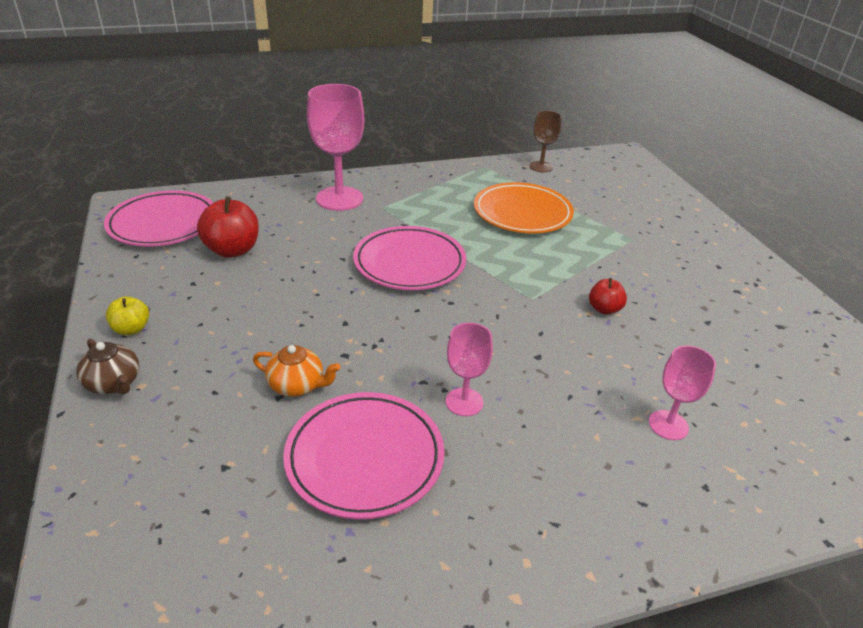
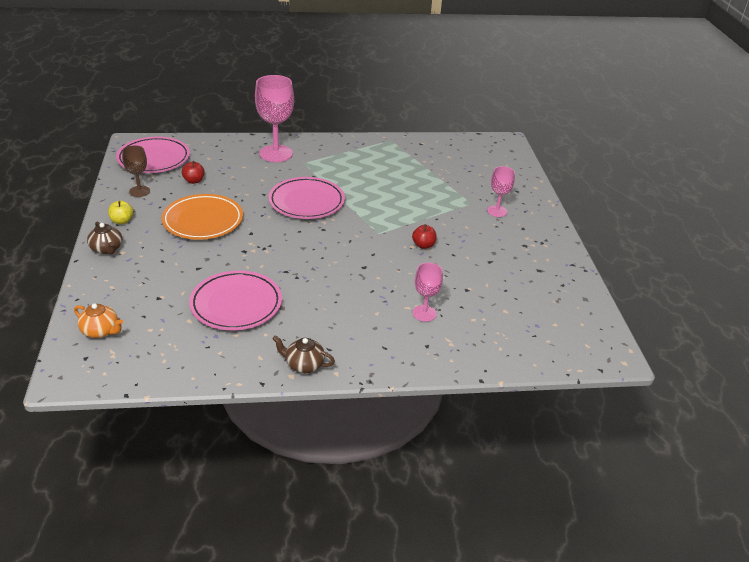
camera: 10 degrees right, 0 degrees up
red apple [197,196,259,258] -> red apple [182,161,205,184], size x0.57
orange teapot [253,345,340,397] -> orange teapot moved to [74,304,123,338]
pink goblet [446,323,493,416] -> pink goblet moved to [487,166,515,217]
orange plate [474,182,574,233] -> orange plate moved to [161,194,243,240]
brown goblet [529,111,562,172] -> brown goblet moved to [122,146,150,197]
none -> brown teapot [272,335,335,373]

